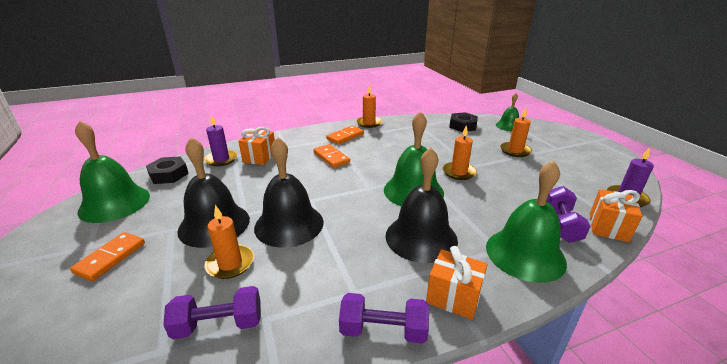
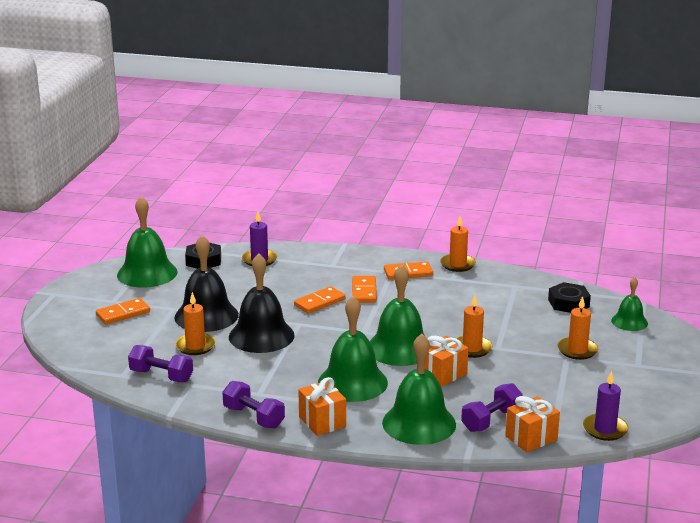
camera: 35 degrees right, 5 degrees down
orange gift [238,127,275,165] -> orange gift moved to [425,336,468,387]
black bell [386,147,458,263] -> green bell [318,296,388,402]
none -> orange domino [294,286,345,313]

